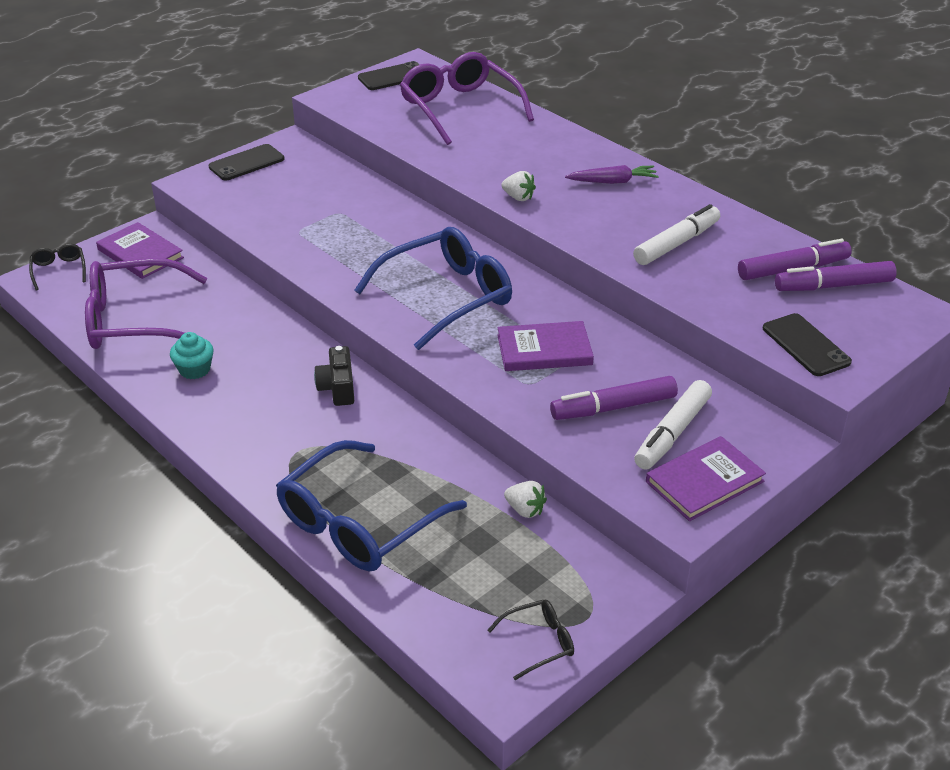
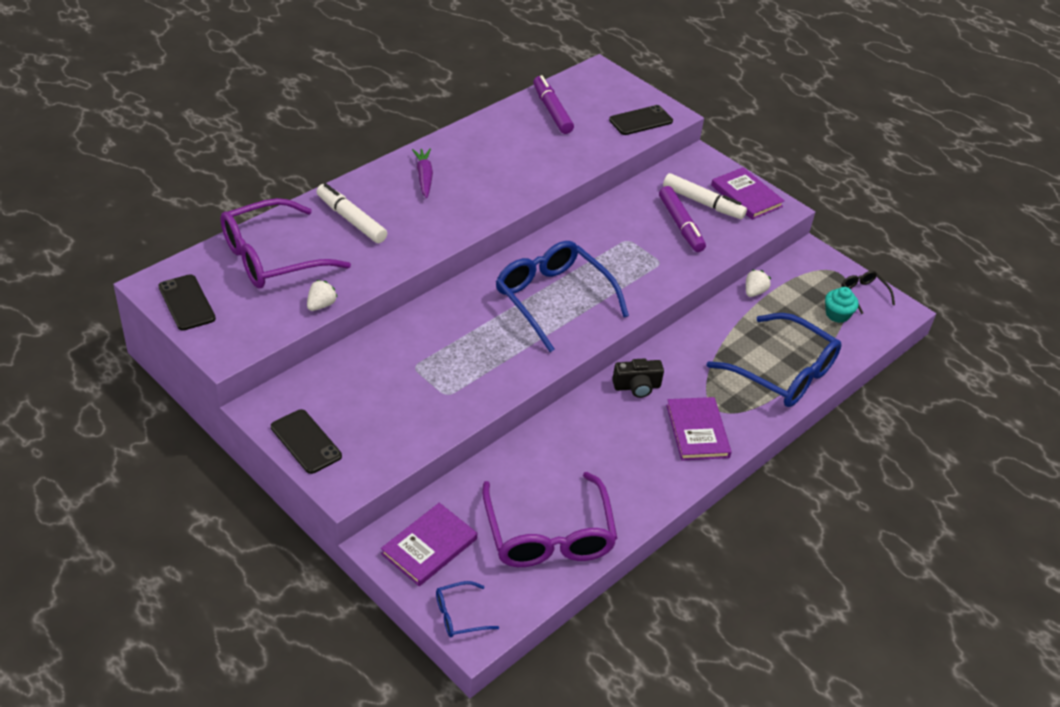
camera: 95 degrees left, 5 degrees up
black glasses [29,244,86,291] -> blue glasses [436,581,499,637]
turquoise cupcake [170,332,213,379] -> turquoise cupcake moved to [825,287,859,323]
purple book [497,321,594,371] -> purple book moved to [666,397,731,460]
white strawberry [501,171,536,201] -> white strawberry moved to [307,280,338,311]
white marker [633,204,720,265] -> white marker moved to [316,183,387,243]
purple marker [775,261,897,291] -> none

